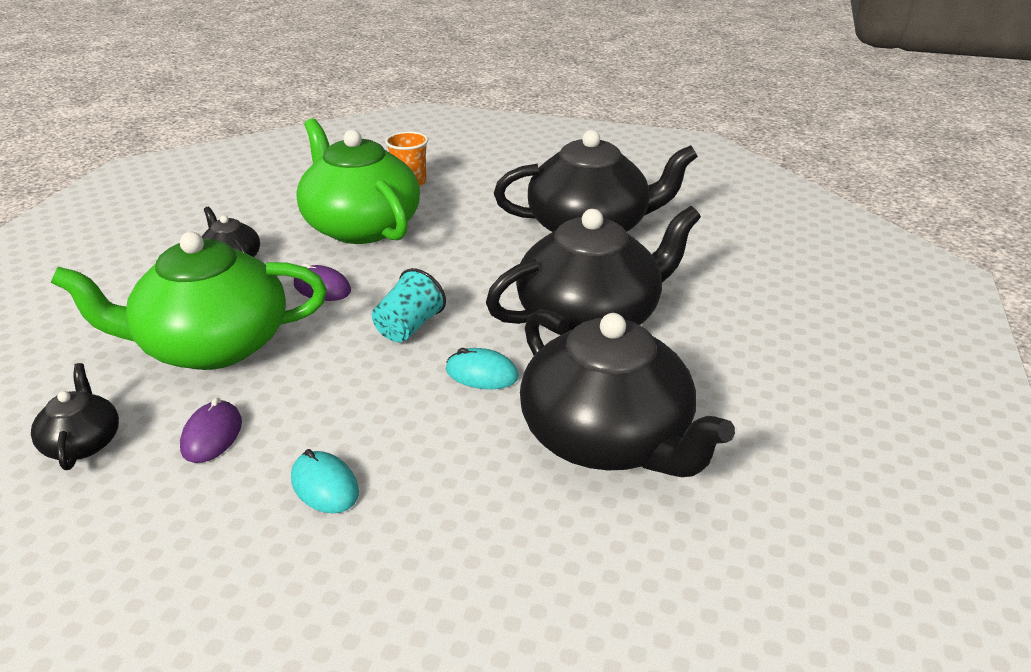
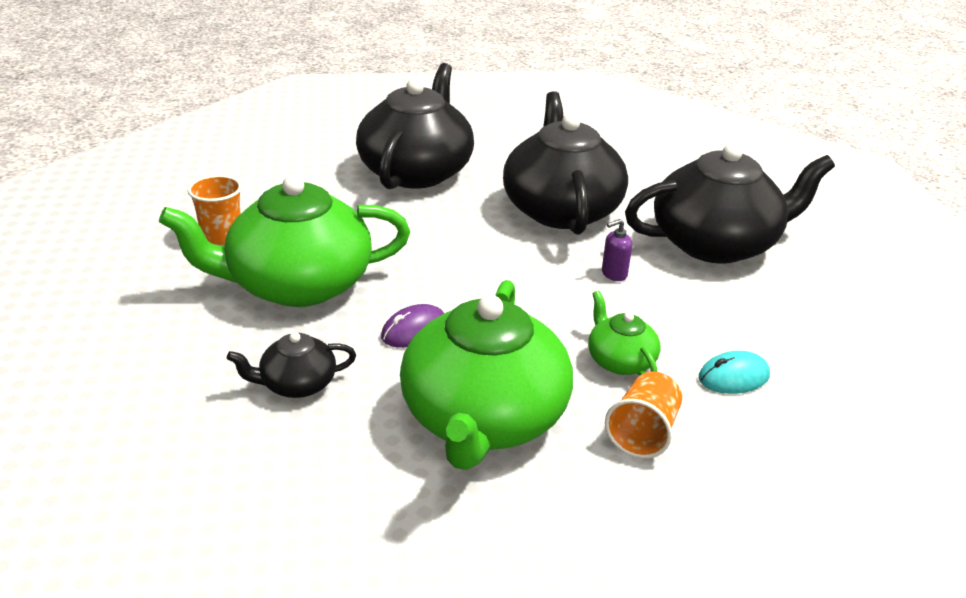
camera: 70 degrees left, 0 degrees up
black teapot [31,363,119,470] -> none
purple mouse [180,398,242,463] -> orange cup [605,372,682,459]
turquoise cup [372,268,446,343] -> none
turquoise mouse [446,348,519,389] -> purple soap dispenser [602,219,632,281]
none -> green teapot [588,291,660,376]

